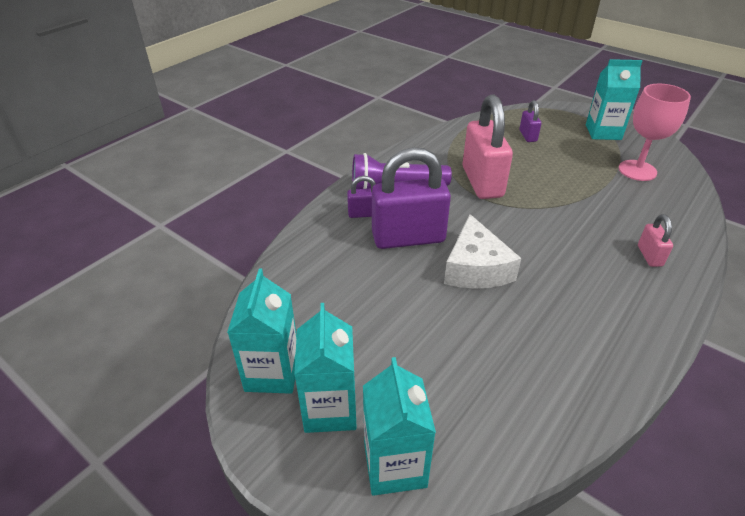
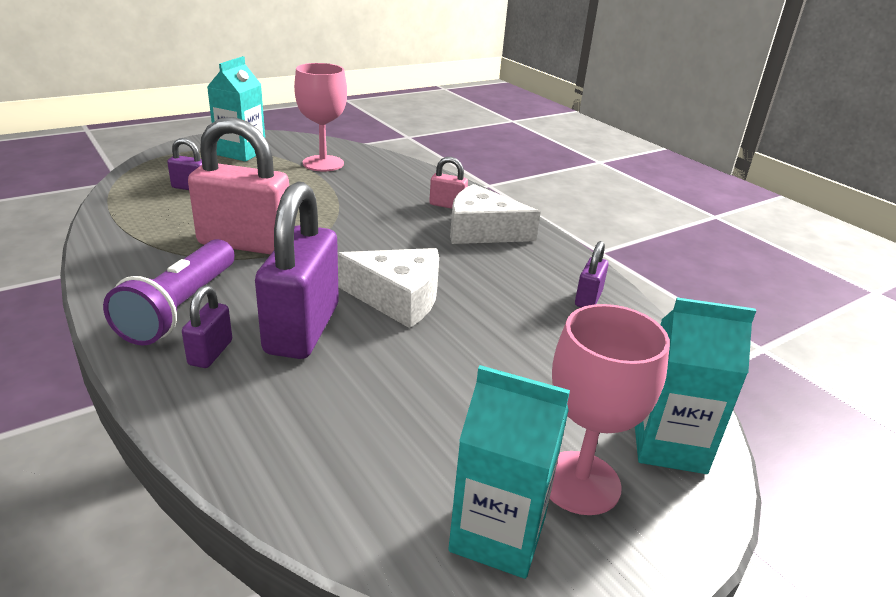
camera: 75 degrees left, 10 degrees down
turquoise carton [294,303,357,433] -> pink goblet [550,304,670,515]
none -> white cheese [450,184,541,244]
none -> purple padlock [575,241,609,307]

